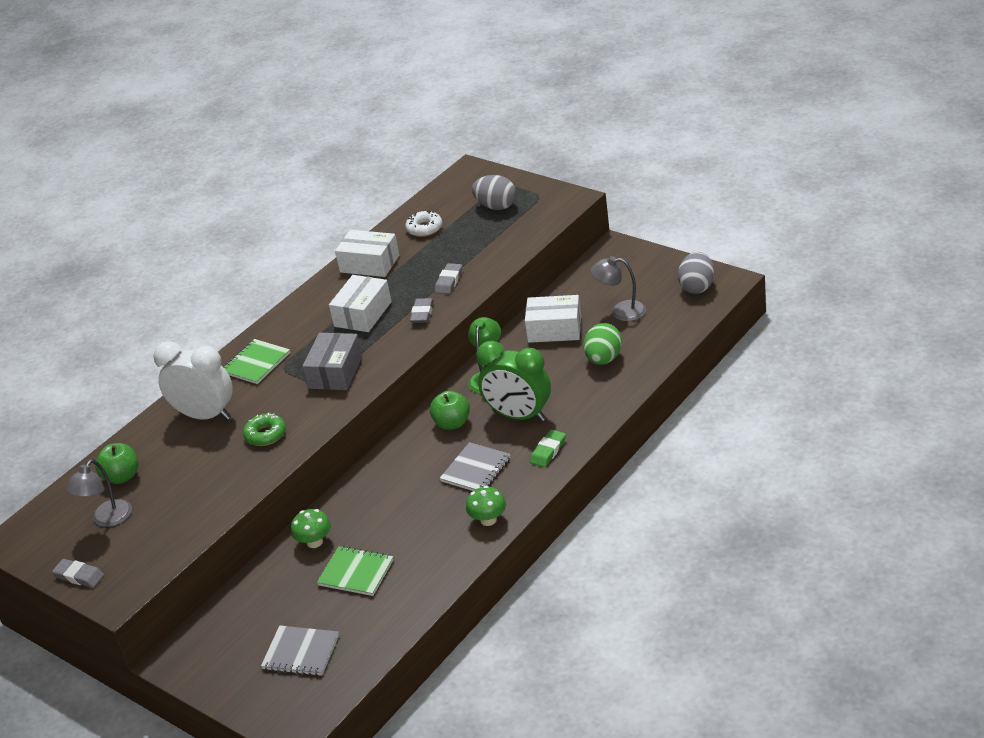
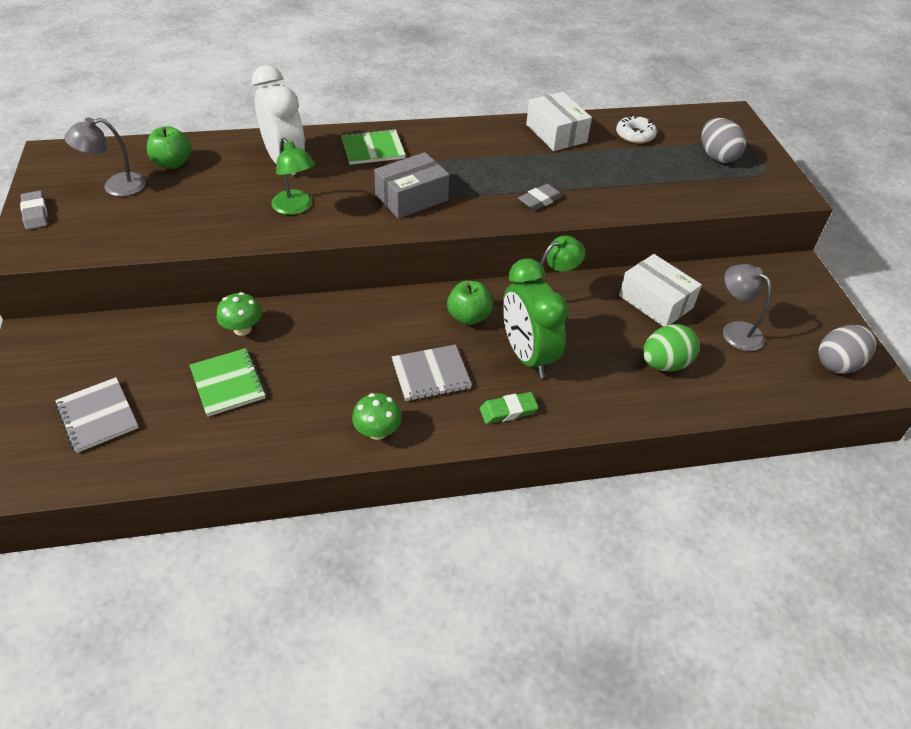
camera: 35 degrees right, 10 degrees up
green donut [243,412,286,446] -> green lamp [271,138,315,215]
white box [329,275,392,332] -> none
grey eraser [435,263,462,294] -> none

